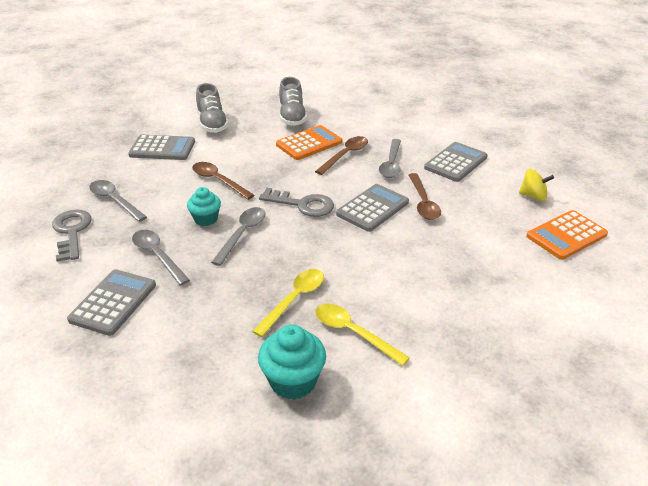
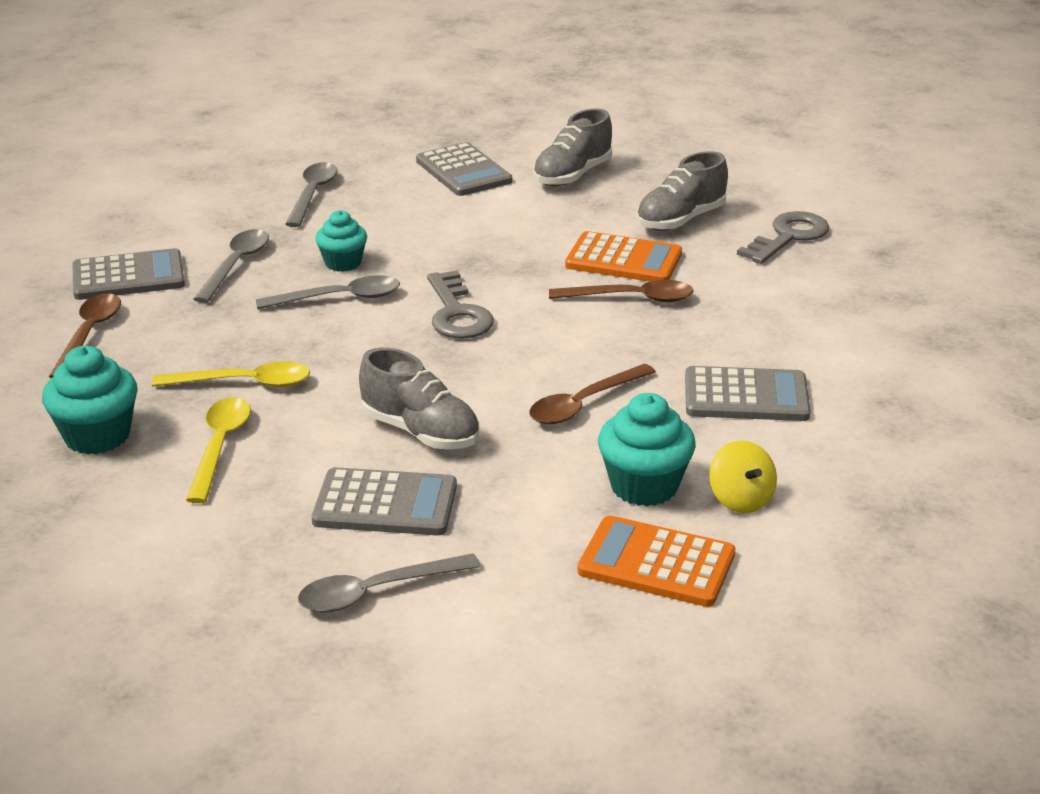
camera: 55 degrees right, 5 degrees down
grey key [52,210,92,262] -> grey key moved to [737,211,829,264]
brown spoon [192,162,254,200] -> brown spoon moved to [49,293,121,378]
grey calculator [336,184,409,232] -> grey calculator moved to [312,467,457,535]
grey spoon [379,139,401,178] -> grey spoon moved to [298,553,481,613]
none -> grey shoe [359,348,479,449]
none -> turquoise cupcake [598,393,696,506]

